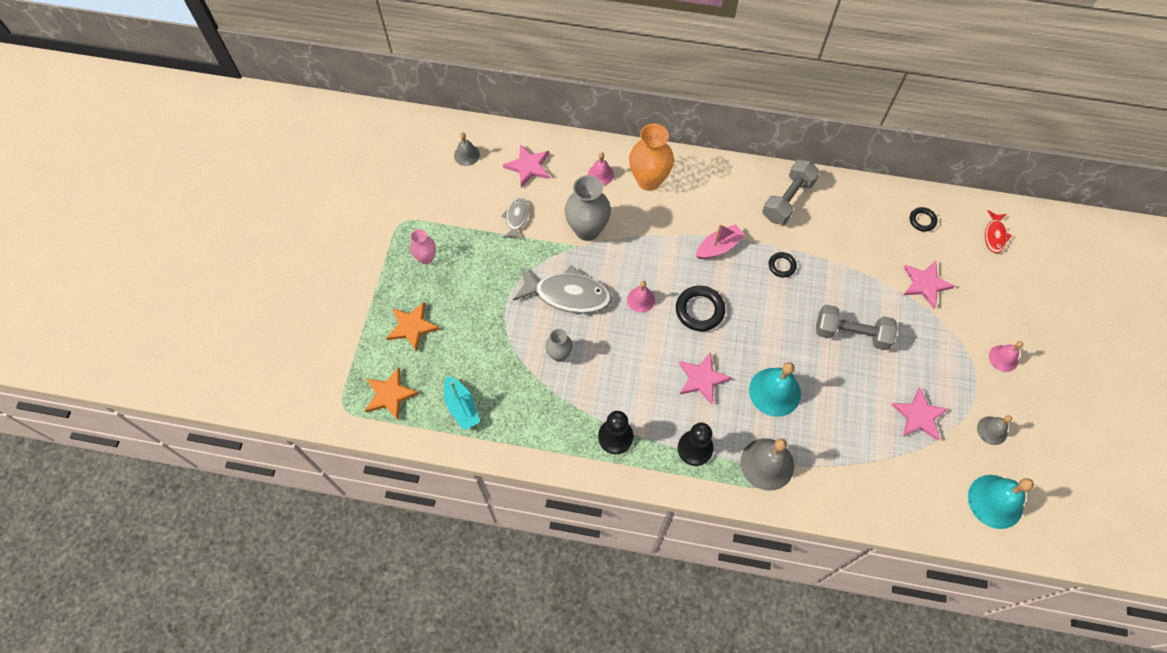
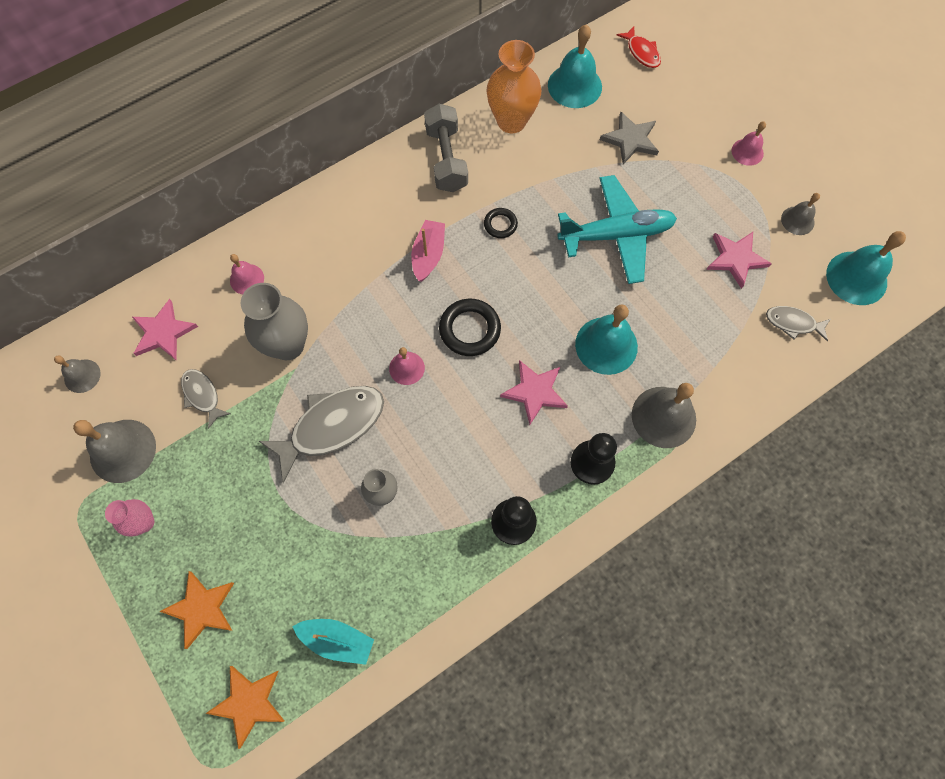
camera: 45 degrees left, 5 degrees up
orange vase [629,124,674,191] -> orange vase moved to [486,40,541,133]
grey dumbbell [816,305,898,350] -> turquoise plane [557,175,677,284]
pink star [903,261,955,308] -> grey star [600,112,659,164]
black ring [910,207,937,232] -> turquoise bell [548,25,602,108]
none -> grey bell [73,420,156,483]
none -> grey fish [766,306,831,341]

